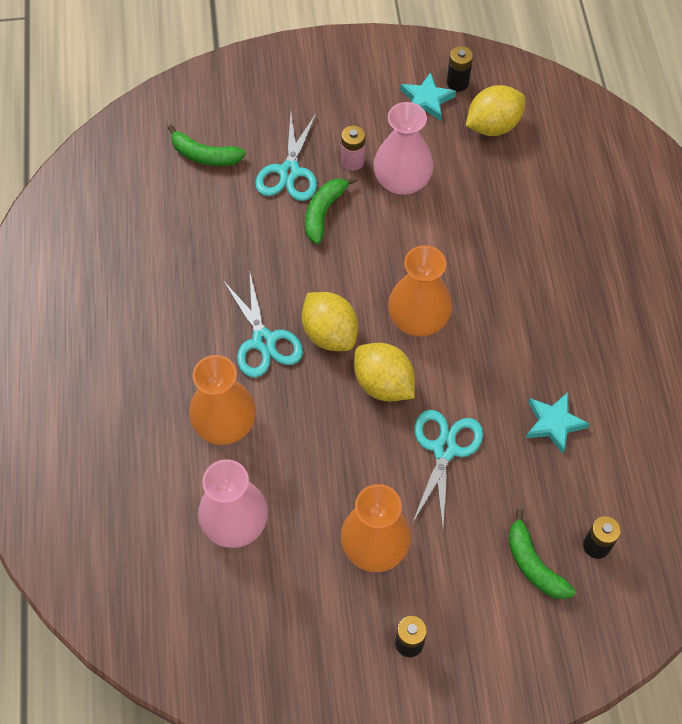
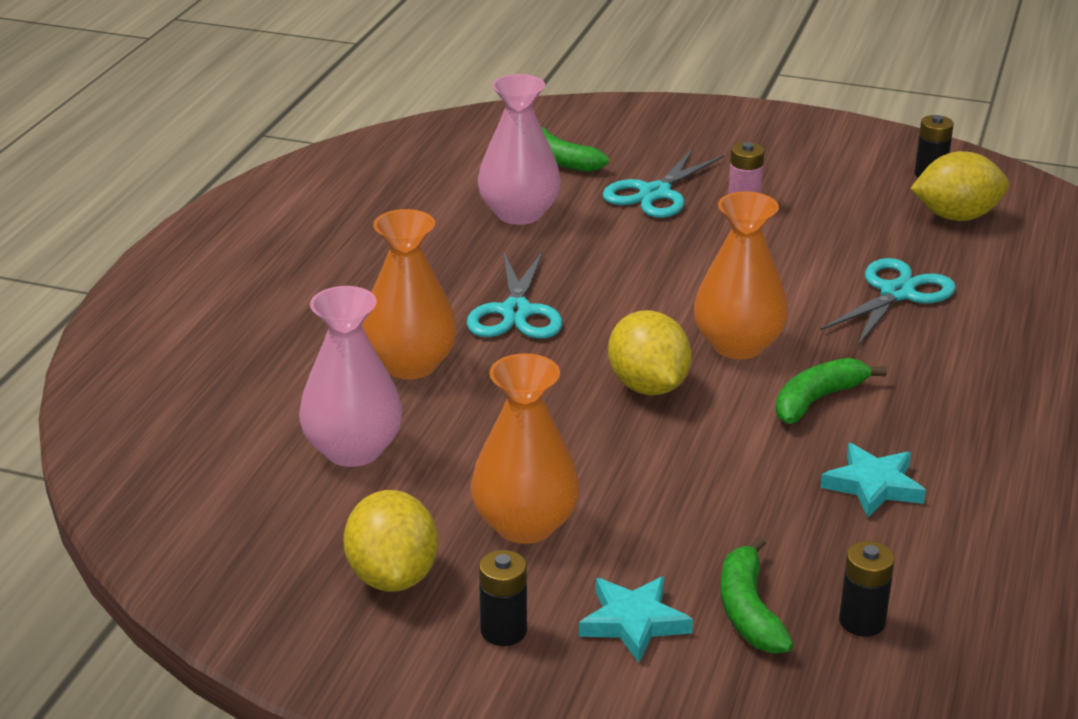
camera: 25 degrees right, 30 degrees down
yellow lemon [302,292,358,351] -> yellow lemon moved to [343,490,438,592]
green banana [305,177,357,244] -> green banana moved to [776,358,887,424]
pink vase [373,102,434,195] -> pink vase moved to [478,74,561,225]
turquoise star [400,72,456,121] -> turquoise star moved to [579,576,693,663]
turquoise scissors [413,410,483,527] -> turquoise scissors moved to [820,258,956,347]

